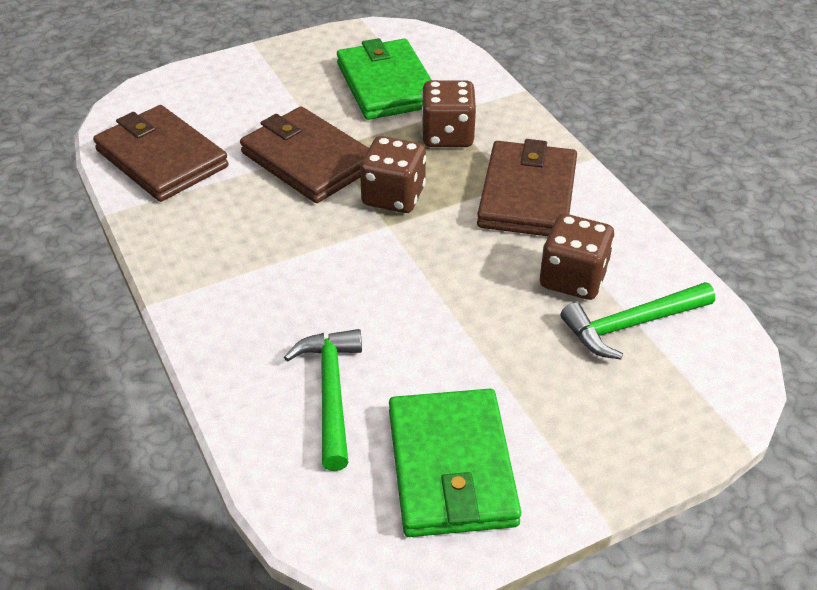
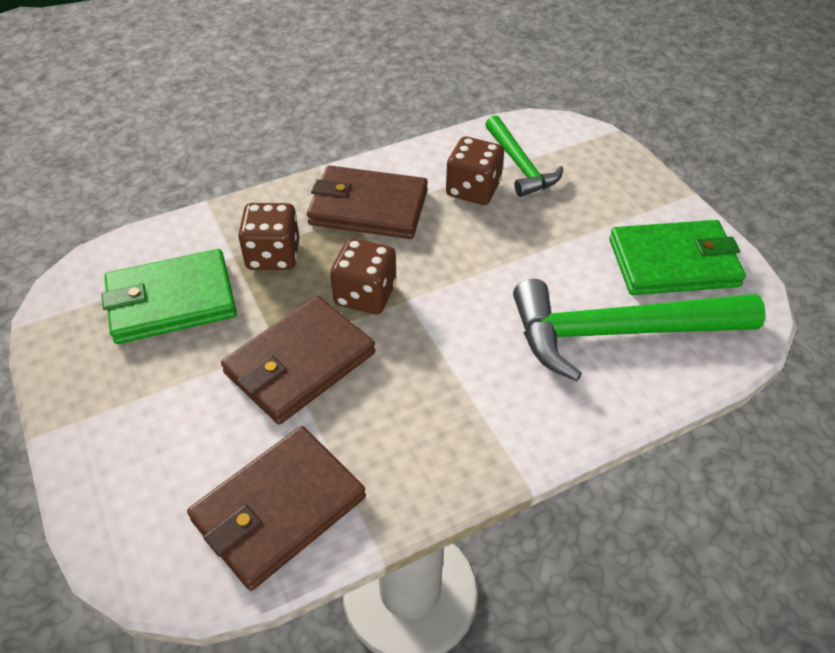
camera: 90 degrees left, 5 degrees up
green hammer [284,329,362,471] -> green hammer [513,279,766,381], size x1.74

